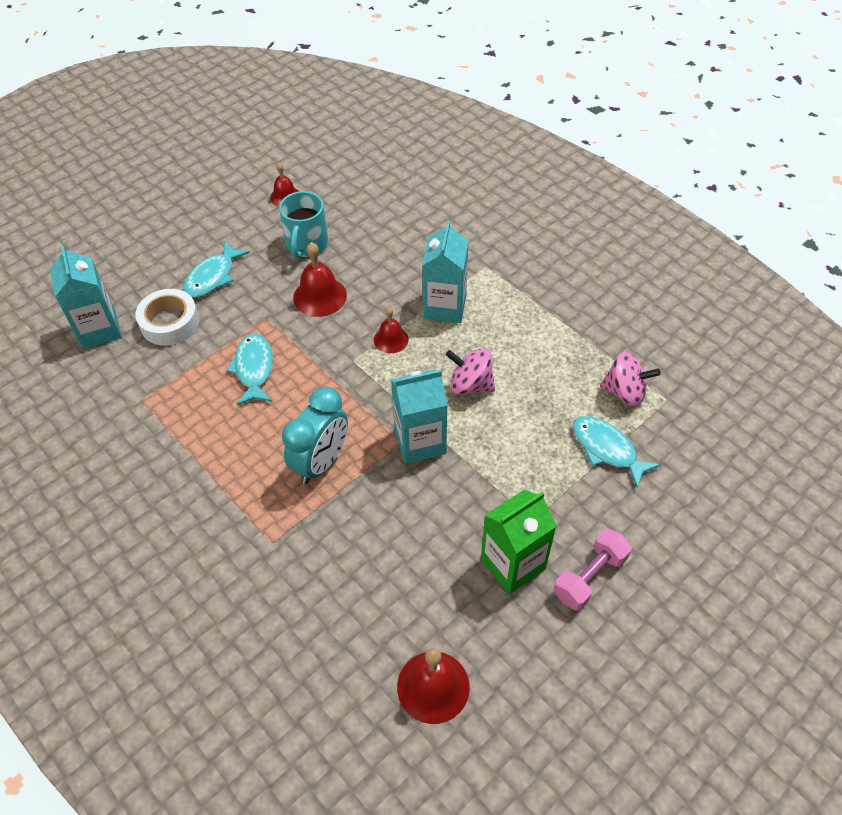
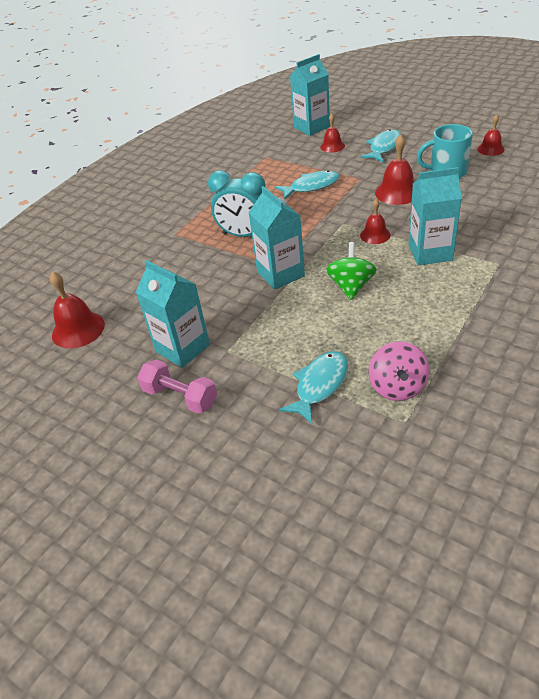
camera: 80 degrees right, 10 degrees down
white tape [135,289,199,346] -> red bell [320,114,345,153]
turquoise fish [183,242,250,298] -> turquoise fish turned 105 degrees clockwise [360,129,402,162]
pink spinning top [446,348,495,395] -> green spinning top [326,242,377,300]
green carton [481,490,557,594] -> turquoise carton [136,260,210,368]

